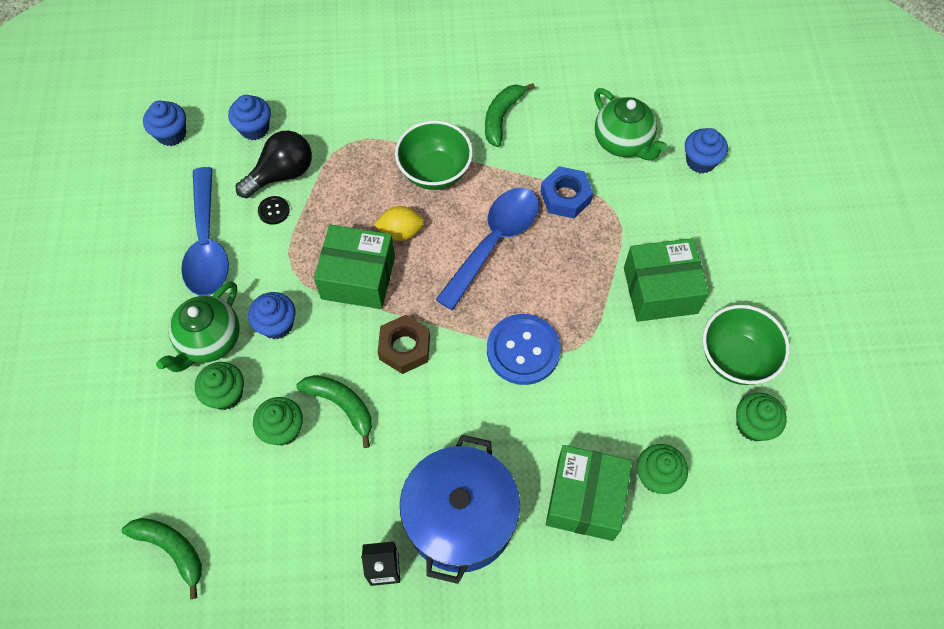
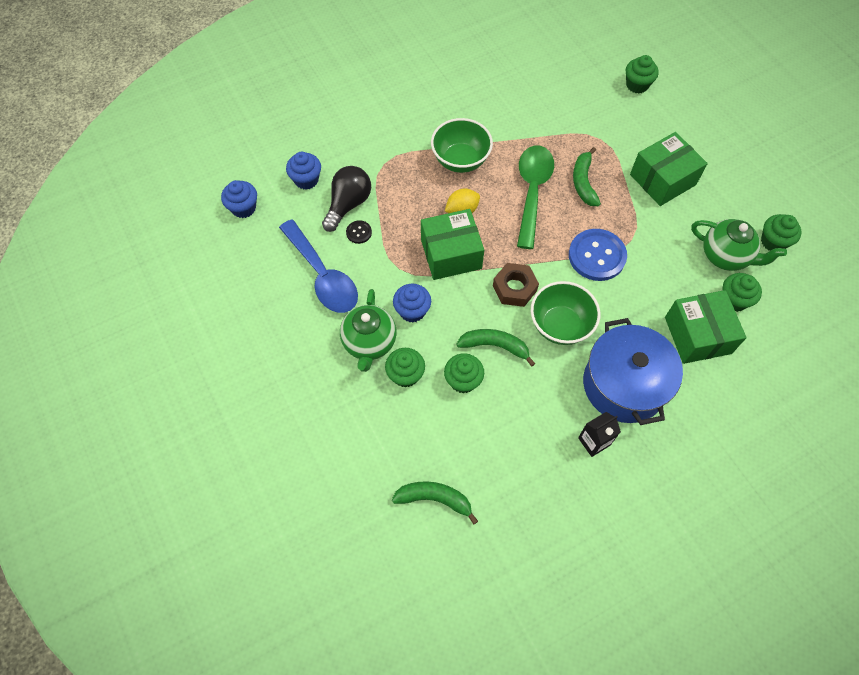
camera: 25 degrees left, 0 degrees up
blue spoon [435,188,539,310] -> green spoon [517,145,554,249]
green banana [485,83,535,147] -> green banana moved to [573,147,601,206]
blue nut [541,166,593,218] -> none
green teapot [594,88,668,161] -> green teapot moved to [691,219,787,271]
blue cupcake [685,128,728,174] -> green cupcake [626,55,659,94]
green bowl [703,305,790,385] -> green bowl moved to [531,281,600,345]

